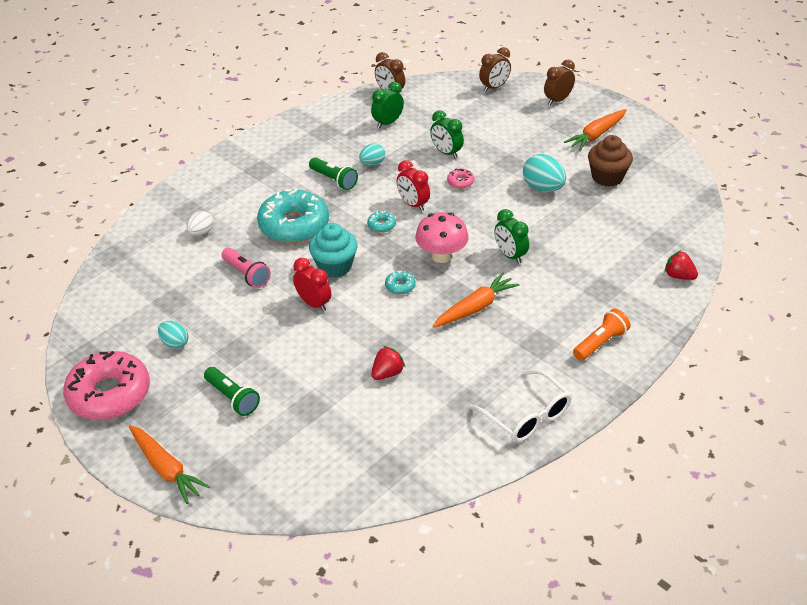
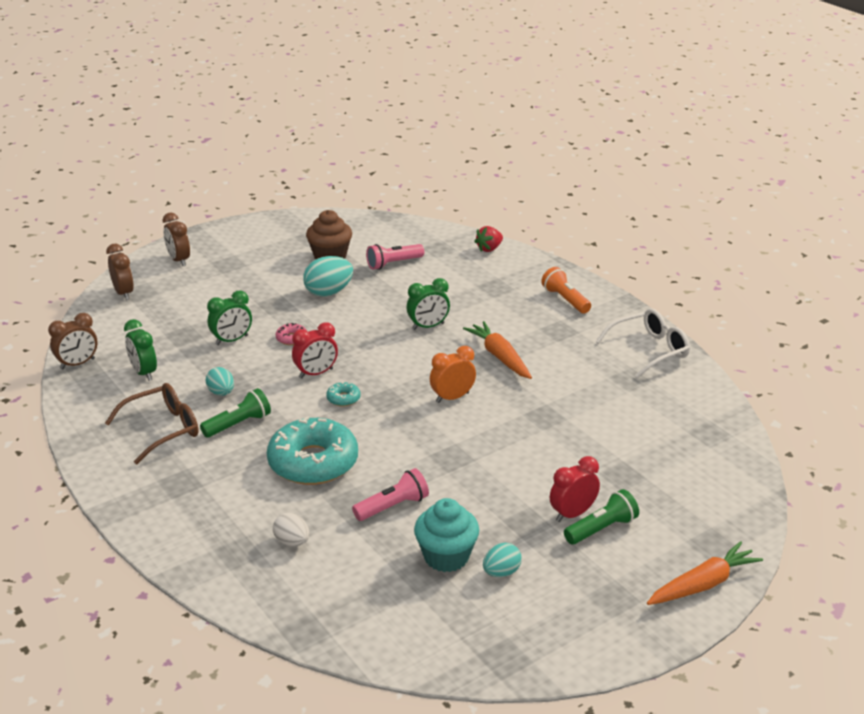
camera: 80 degrees left, 10 degrees down
pink donut [63,351,150,420] -> none
red clock [293,258,331,312] -> red clock moved to [550,456,600,522]
turquoise cupcake [309,223,357,278] -> turquoise cupcake moved to [414,498,479,572]
red strawberry [371,346,405,380] -> none
turquoise donut [385,271,416,295] -> orange clock [430,346,476,403]
pink mushroom [415,212,469,263] -> none
orange carrot [564,109,627,151] -> none
none -> brown glasses [105,383,199,464]
none -> pink flashlight [366,244,424,270]

